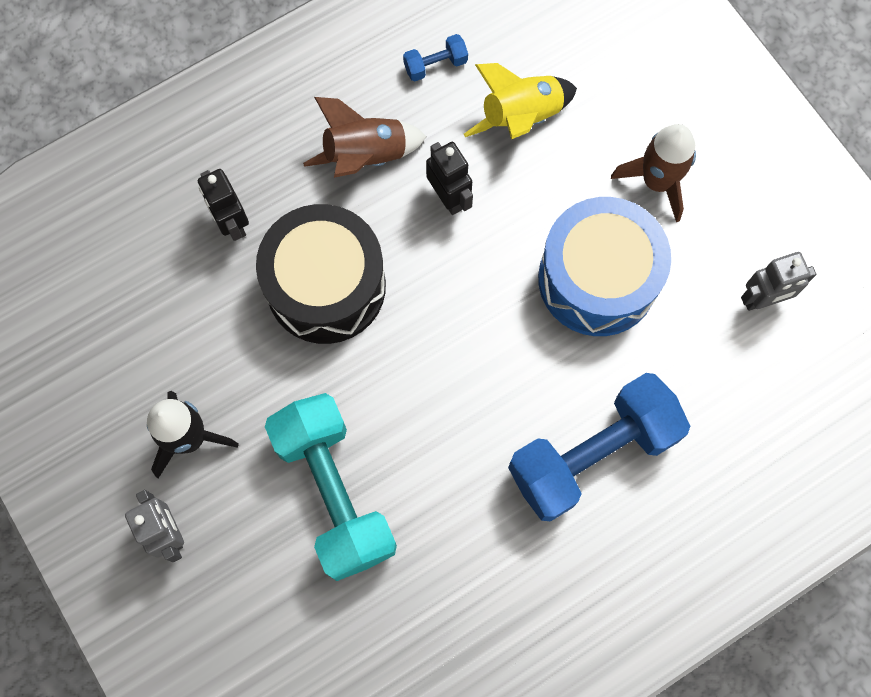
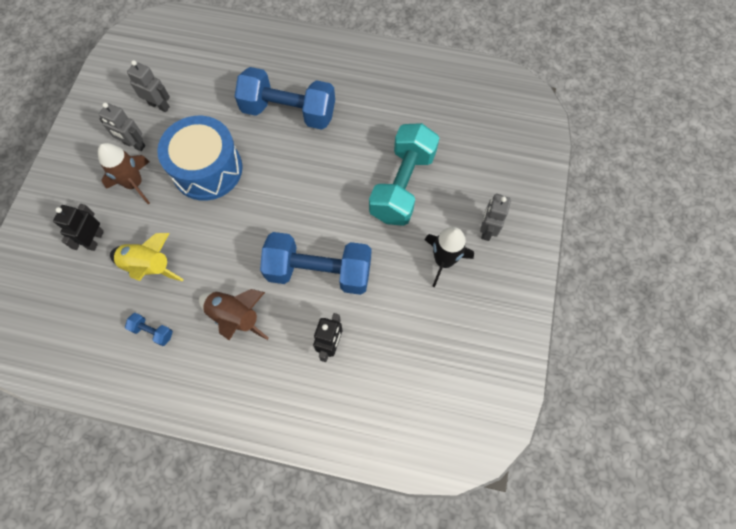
camera: 135 degrees left, 5 degrees down
black drum [256,204,386,344] -> blue dumbbell [260,232,371,295]
black robot [426,142,473,215] -> black robot moved to [53,204,104,251]
none -> grey robot [99,103,145,151]

